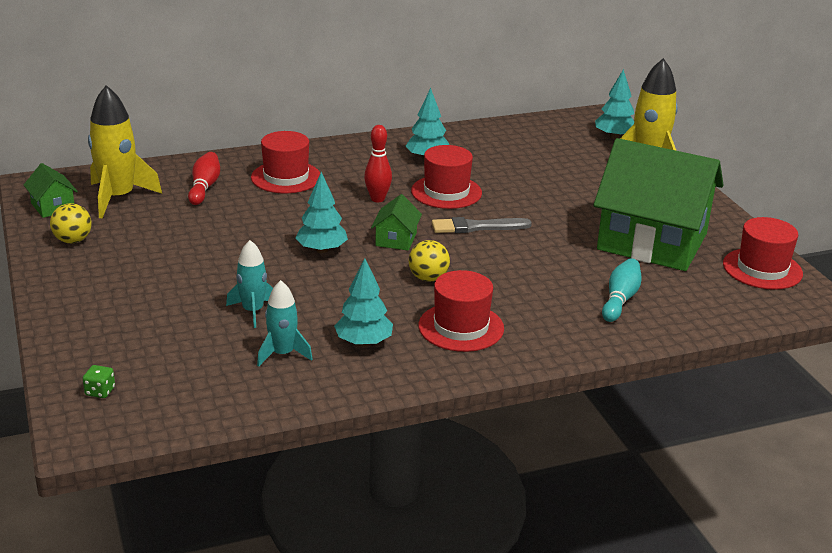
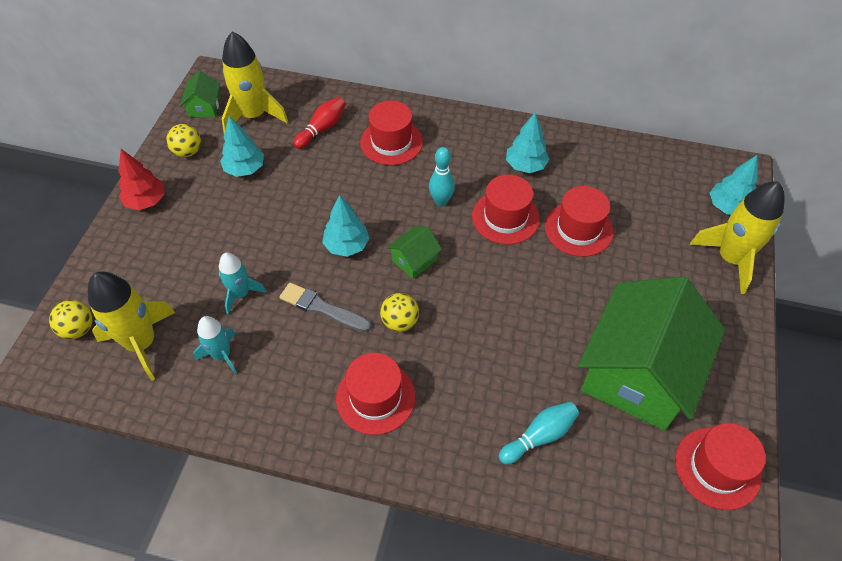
camera: 35 degrees right, 25 degrees up
green dice [83,365,115,398] -> yellow ball [49,300,92,339]
turquoise tree [334,258,393,347] -> turquoise tree moved to [220,116,264,177]
red bowling pin [364,125,392,202] -> turquoise bowling pin [429,147,455,206]
grey brush [432,217,532,233] -> grey brush moved to [279,283,371,332]
green house [593,138,723,271] -> green house turned 60 degrees clockwise [578,276,725,431]
none -> yellow rocket [88,271,176,381]
none -> red tree [118,149,165,210]
none -> red hat [545,186,614,257]

